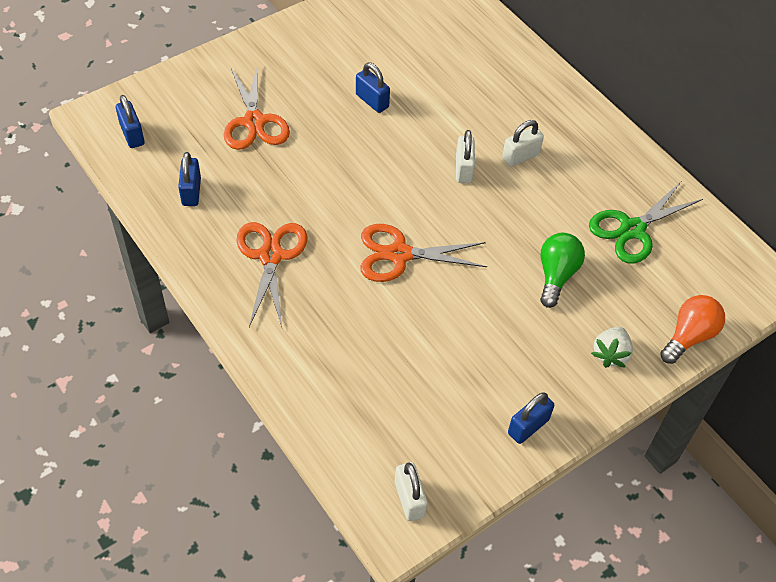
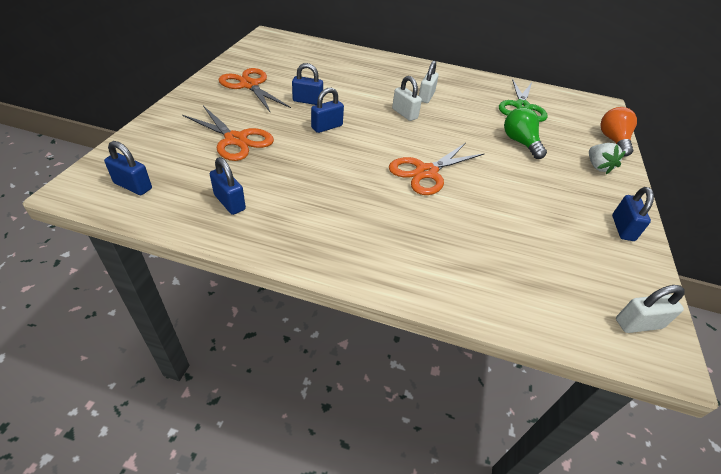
camera: 40 degrees left, 10 degrees down
orange scissors [237,222,307,327] -> orange scissors moved to [218,68,291,113]
white padlock [395,462,428,521] -> white padlock turned 45 degrees counterclockwise [616,285,685,333]
none -> blue padlock [311,88,344,133]

